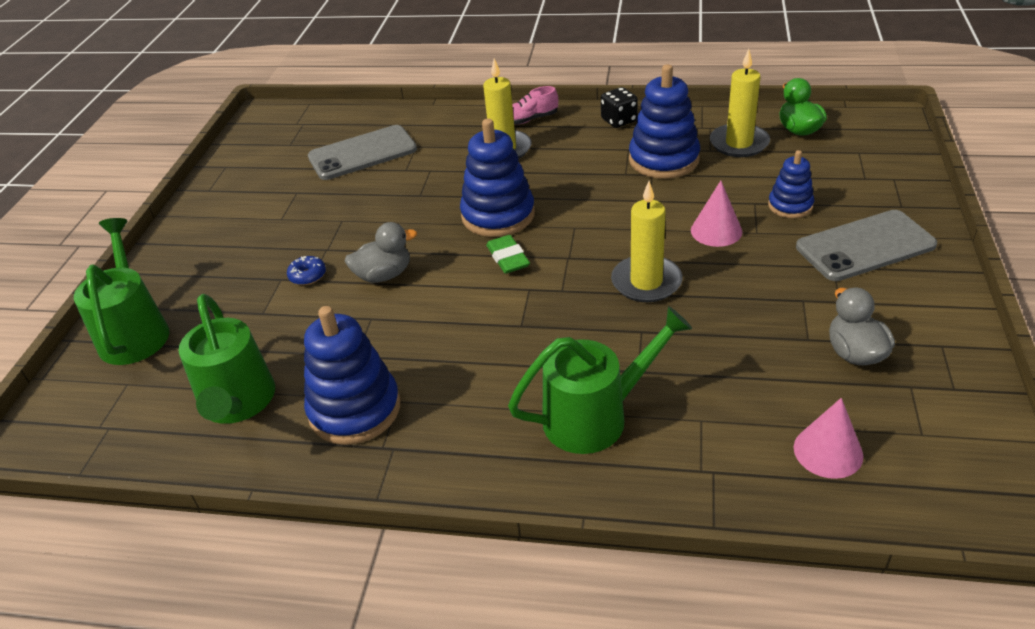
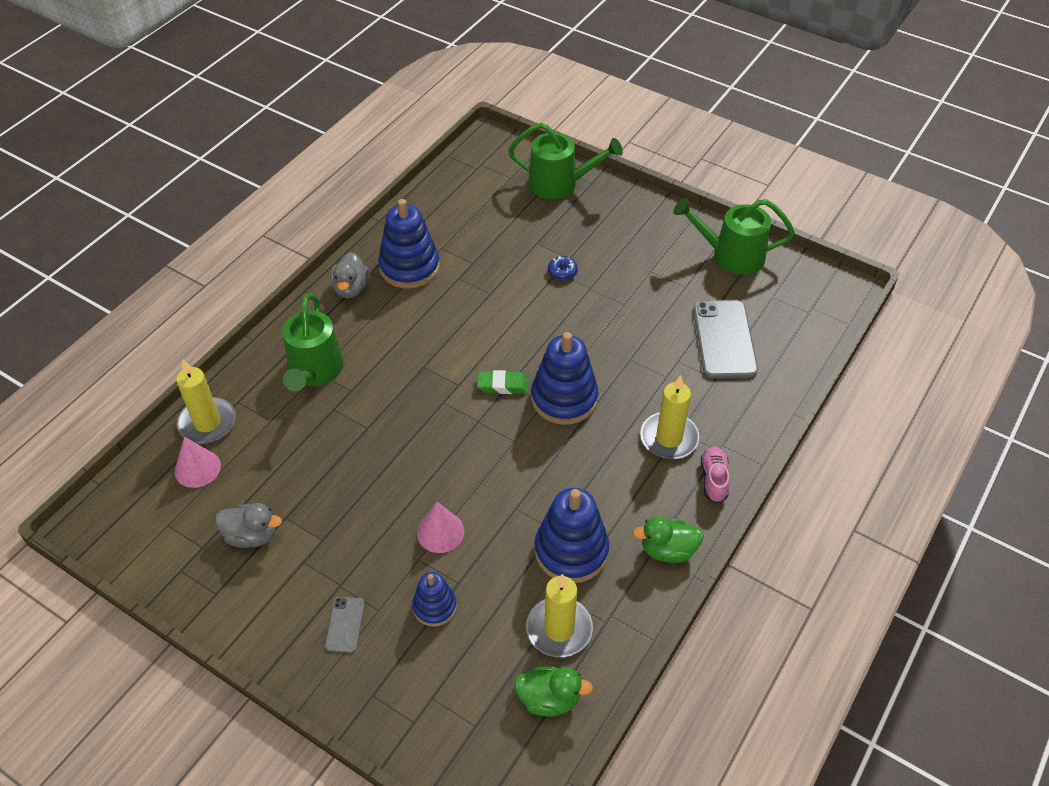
camera: 110 degrees right, 10 degrees up
green watering can [178,294,275,424] -> green watering can moved to [673,198,795,275]
grey duck [345,222,417,283] -> grey duck moved to [330,252,369,298]
black dice [601,87,638,128] -> green duck [633,516,704,563]
yellow candle [611,181,683,302] -> yellow candle moved to [176,360,236,444]
grey phone [796,210,937,281] -> grey phone [325,597,365,653], size x0.49

